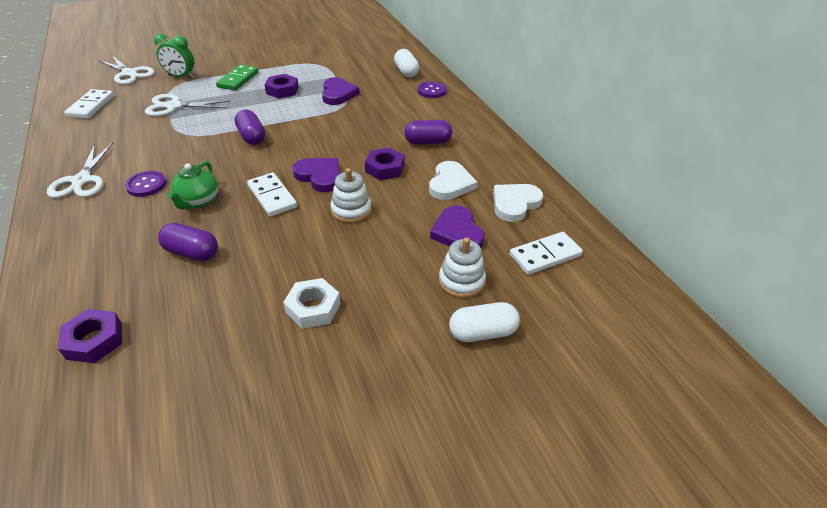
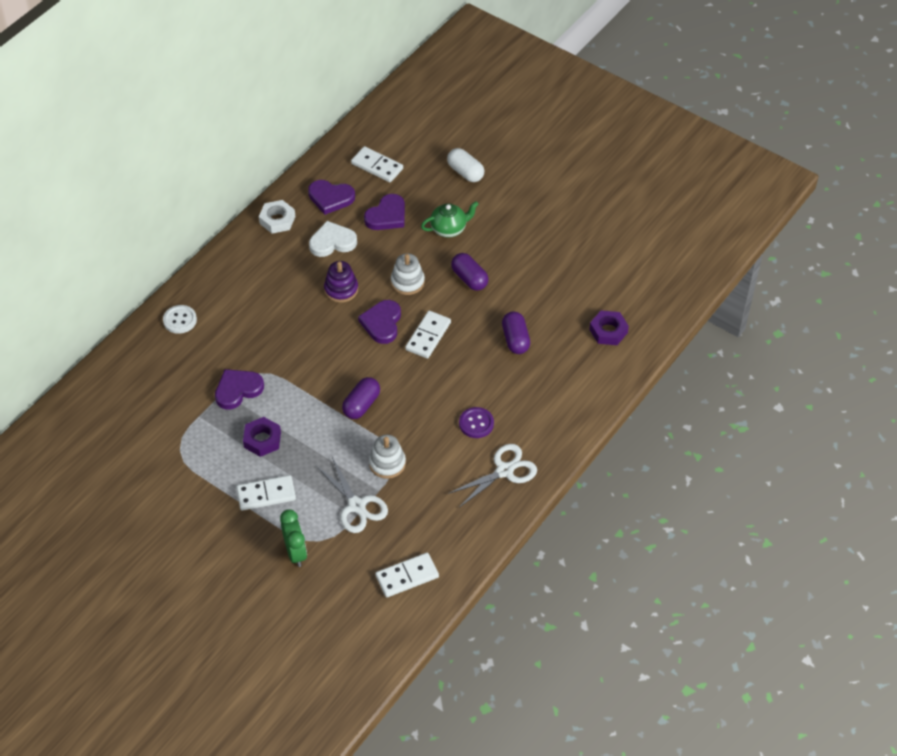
camera: 120 degrees left, 10 degrees up
white scissors [98,55,155,84] -> none
green teapot [167,161,218,210] -> green teapot moved to [421,201,479,237]
green domino [216,64,259,91] -> white domino [236,475,296,511]
white nut [283,278,340,329] -> white nut moved to [259,200,295,234]
purple nut [365,148,405,180] -> purple stacking toy [324,261,358,303]
white capsule [394,49,419,77] -> none
purple capsule [405,120,452,144] -> purple capsule moved to [451,253,489,291]
purple button [418,81,447,98] -> white button [163,305,197,334]
white stacking toy [439,237,486,298] -> white stacking toy moved to [369,435,406,479]
white heart [493,184,543,222] -> purple heart [308,180,355,215]

